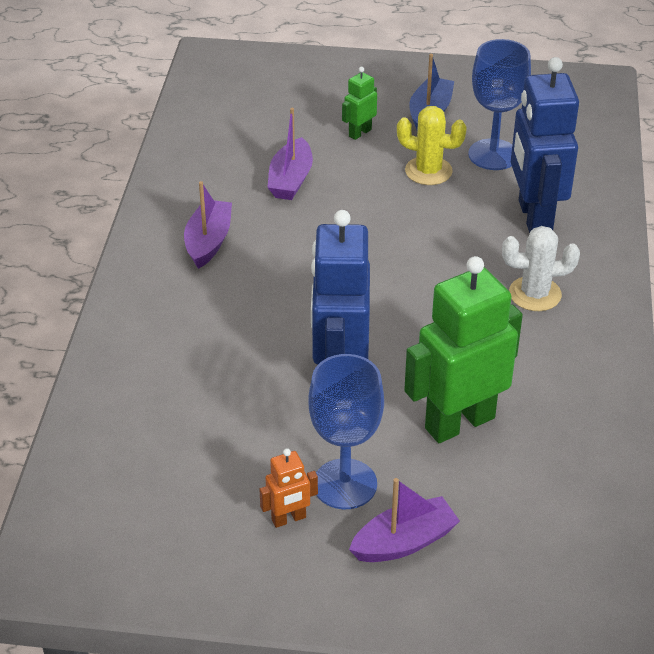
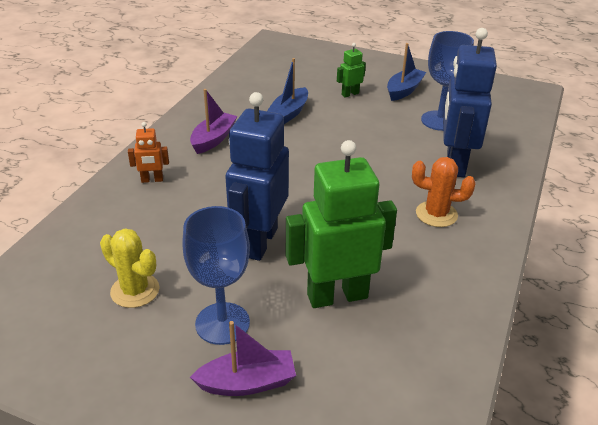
camera: 15 degrees right, 5 degrees down
orange robot [259,448,318,528] -> orange robot moved to [128,122,169,183]
purple boat [267,108,313,200] -> blue boat [267,58,308,124]
yellow cactus [397,106,467,185] -> yellow cactus moved to [100,229,159,308]
white cactus [502,226,580,311] -> orange cactus [412,157,475,227]

